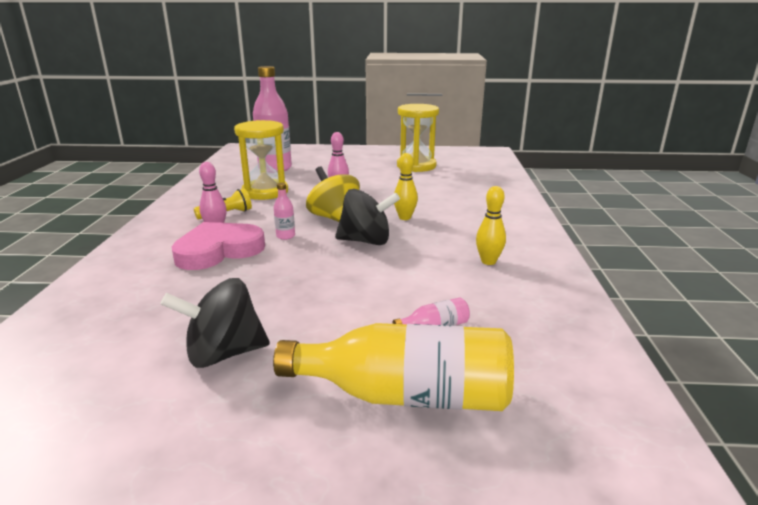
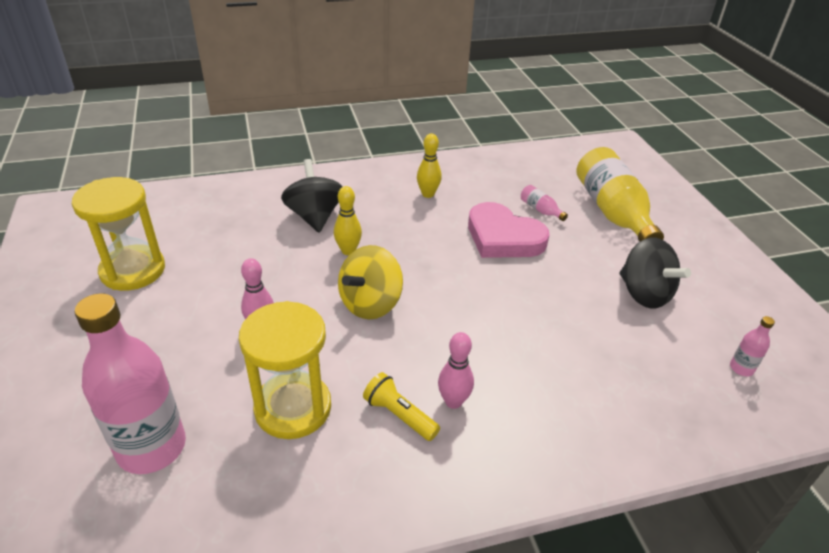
camera: 110 degrees left, 15 degrees up
pink heart [171,222,265,270] -> pink heart moved to [468,202,549,258]
pink bottle [274,183,295,240] -> pink bottle moved to [730,316,775,376]
black spinning top [335,189,400,245] -> black spinning top moved to [281,159,342,232]

